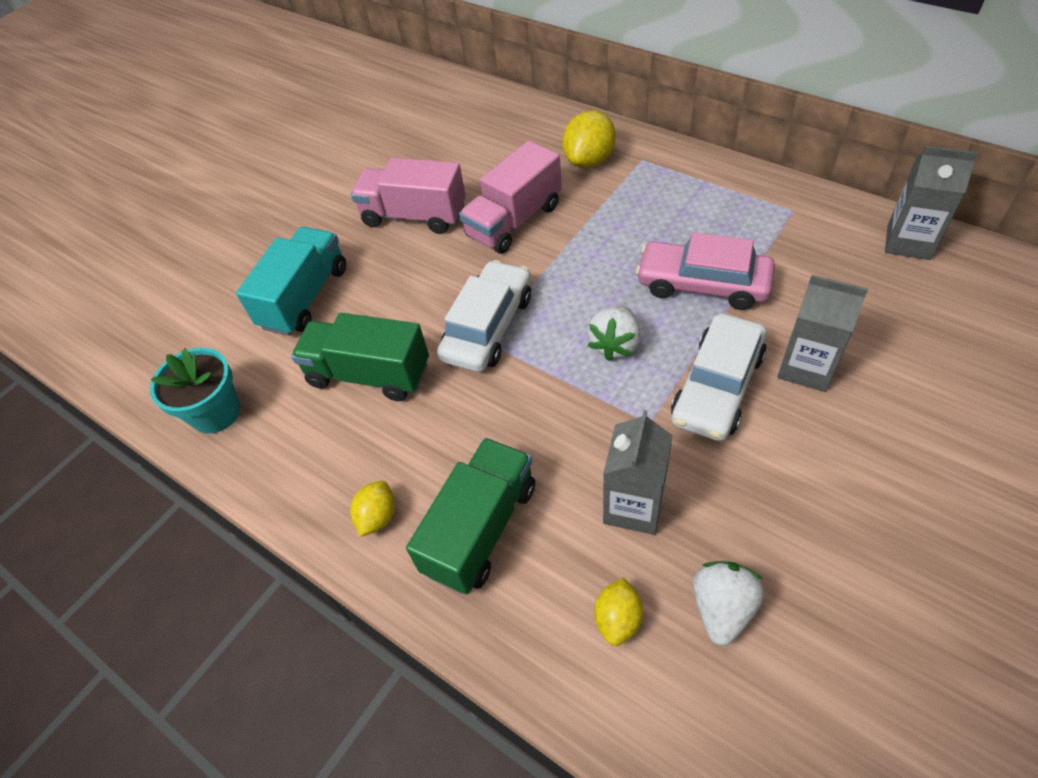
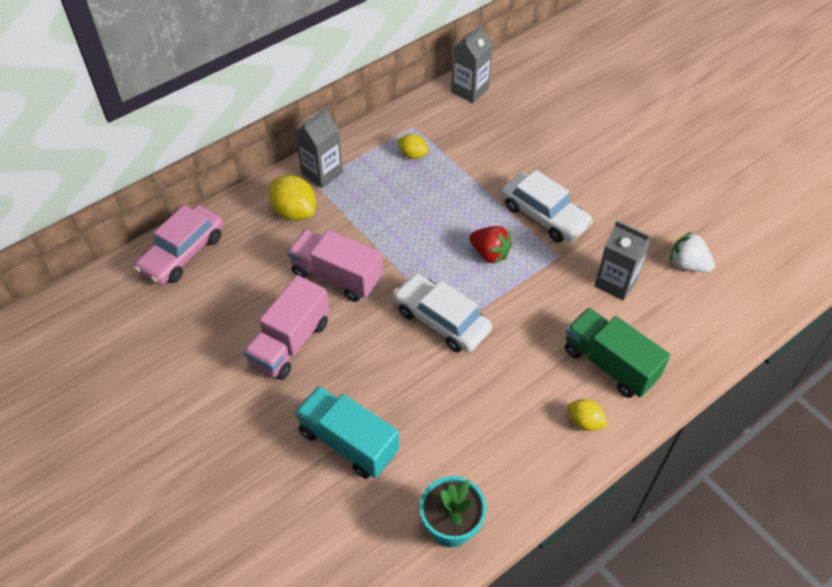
camera: 80 degrees left, 0 degrees up
green truck [291,313,429,401] -> none
pink truck [459,141,562,254] -> pink truck turned 150 degrees clockwise [287,229,383,302]
white strawberry [587,306,641,361] -> red strawberry [469,226,512,264]
yellow lemon [594,577,643,646] -> yellow lemon moved to [397,134,428,159]
pink car [636,232,775,310] -> pink car moved to [134,205,224,285]
grey carton [777,275,868,392] -> grey carton moved to [295,107,343,188]

